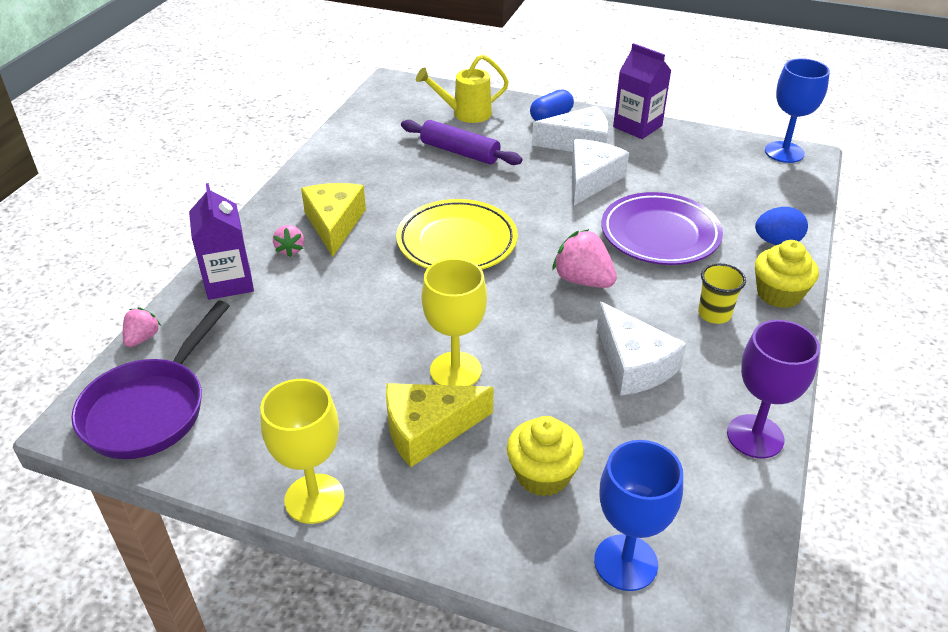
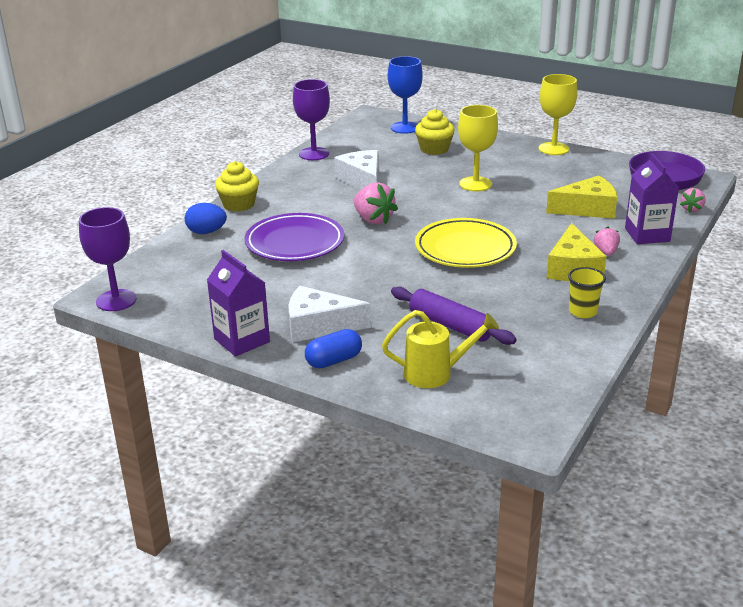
camera: 170 degrees left, 10 degrees down
yellow cheese [386,383,494,467] -> yellow cheese moved to [546,175,617,219]
white cheese [572,139,629,206] -> none
yellow cup [698,263,746,324] -> yellow cup moved to [568,267,606,318]
blue goblet [765,58,830,163] -> purple goblet [79,207,137,311]

